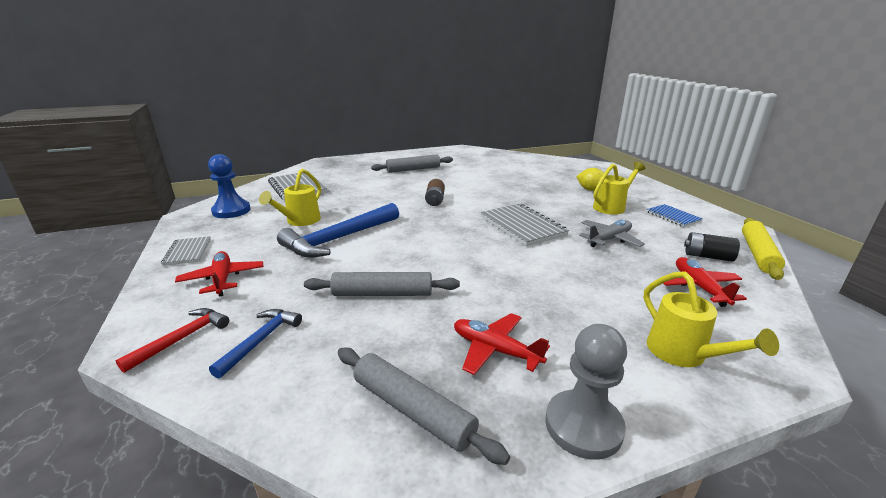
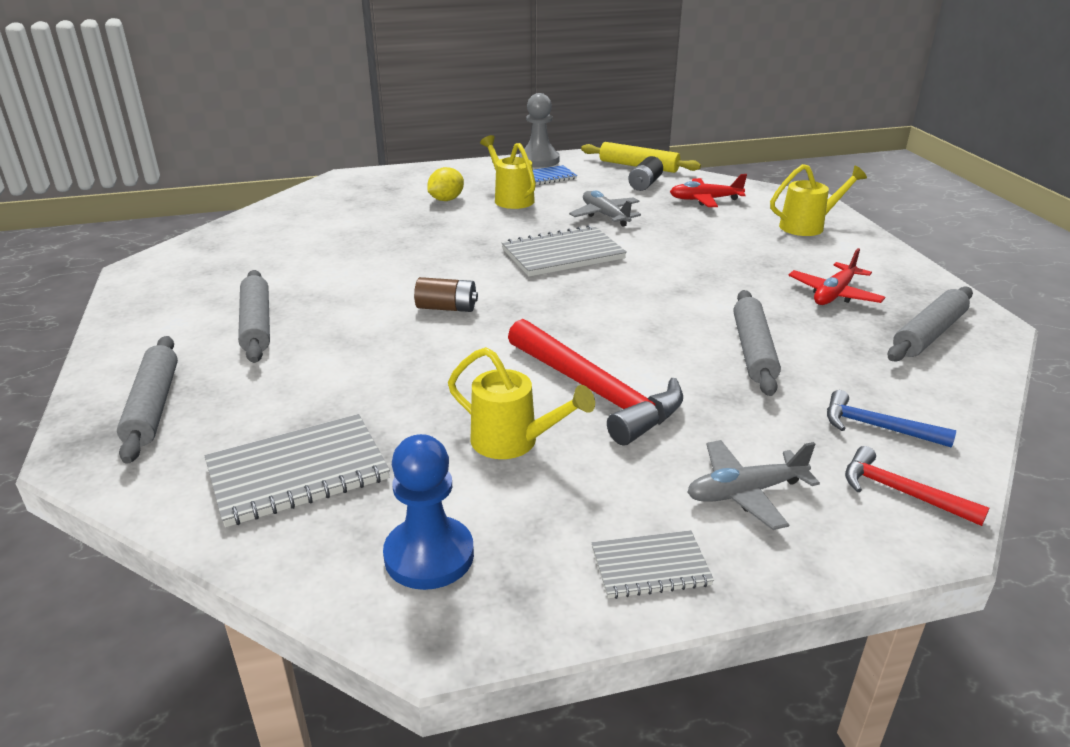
camera: 85 degrees left, 5 degrees up
red plane [175,251,264,297] -> grey plane [687,440,820,530]
blue hammer [277,203,399,258] -> red hammer [508,319,683,446]
grey pawn [546,324,627,460] -> grey pawn moved to [519,93,560,168]
none -> grey rolling pin [117,336,178,464]

